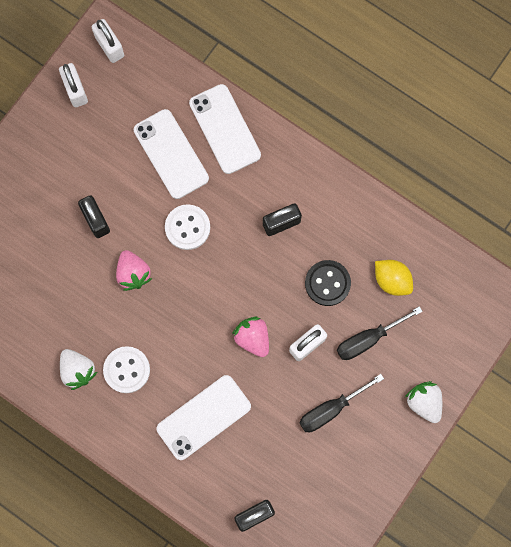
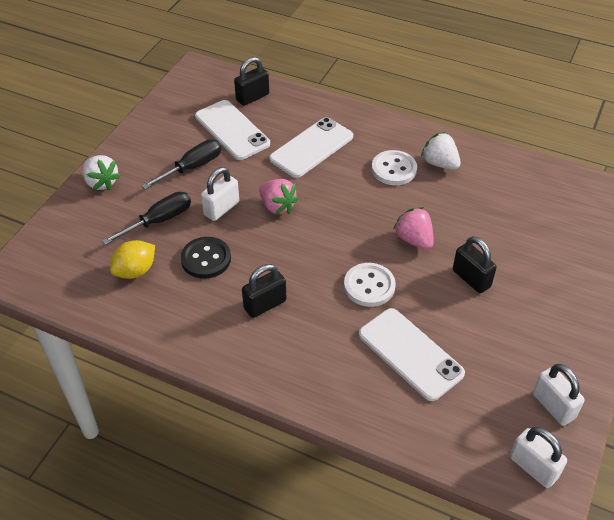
camera: 170 degrees right, 30 degrees down
white phone [189,84,261,174] -> white phone moved to [195,100,270,160]
yellow lemon [375,260,413,296] -> yellow lemon turned 75 degrees counterclockwise [110,240,155,279]

